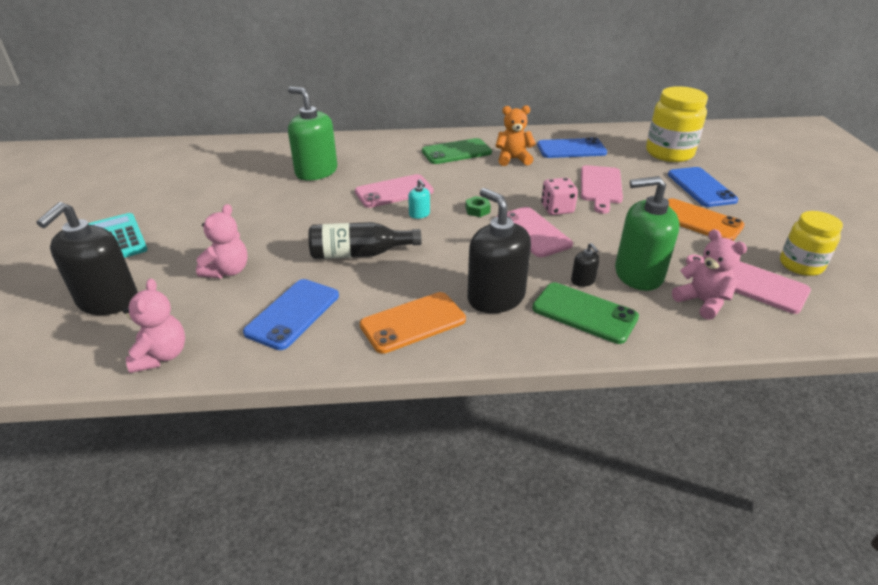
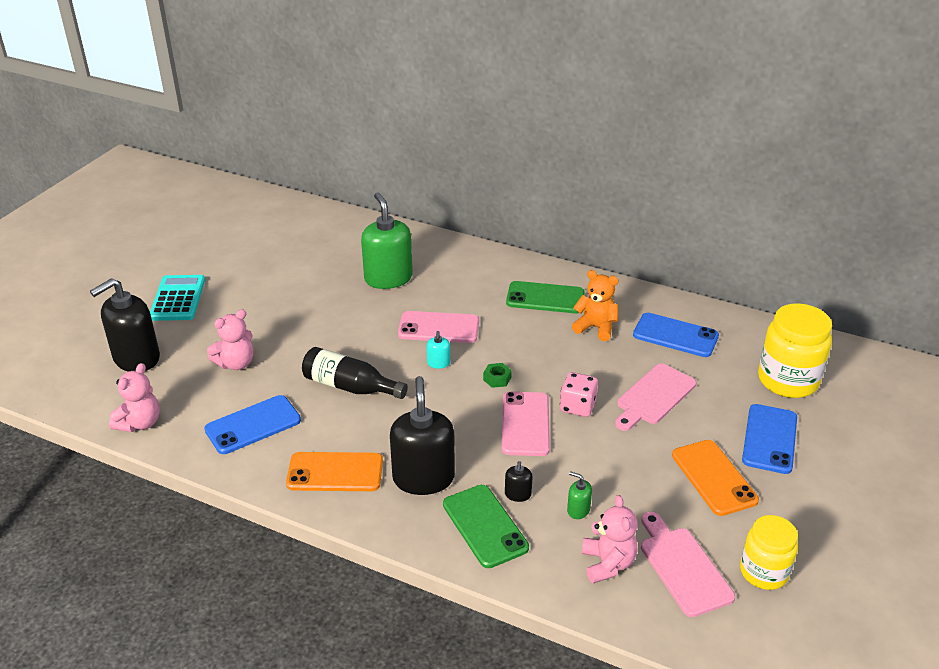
camera: 30 degrees right, 0 degrees up
green soap dispenser [615,176,679,291] -> green soap dispenser [567,471,592,519], size x0.42

